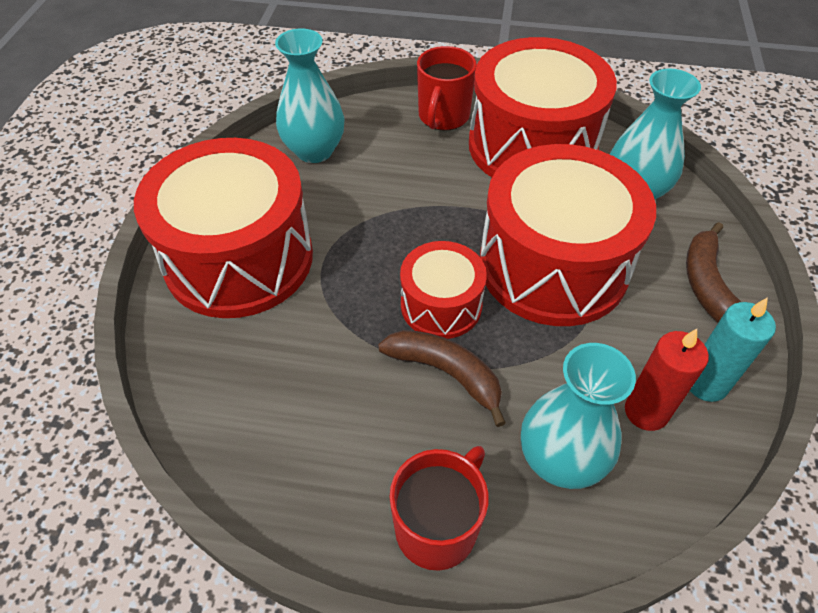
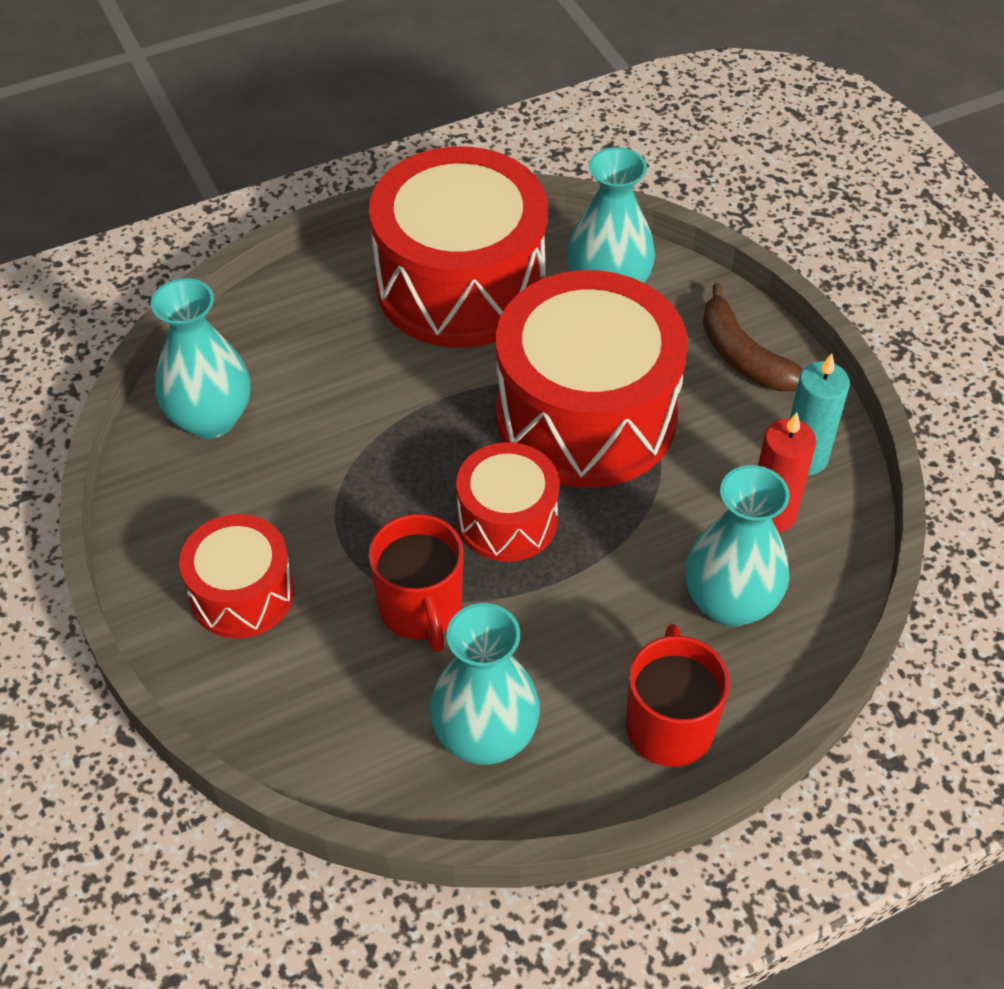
camera: 35 degrees left, 0 degrees up
red drum [134,138,313,318] -> red drum [179,514,294,638], size x0.53
brown banana [378,330,506,427] -> none
red mug [417,46,477,131] -> red mug moved to [369,514,464,652]
none -> turquoise vase [430,603,540,765]

